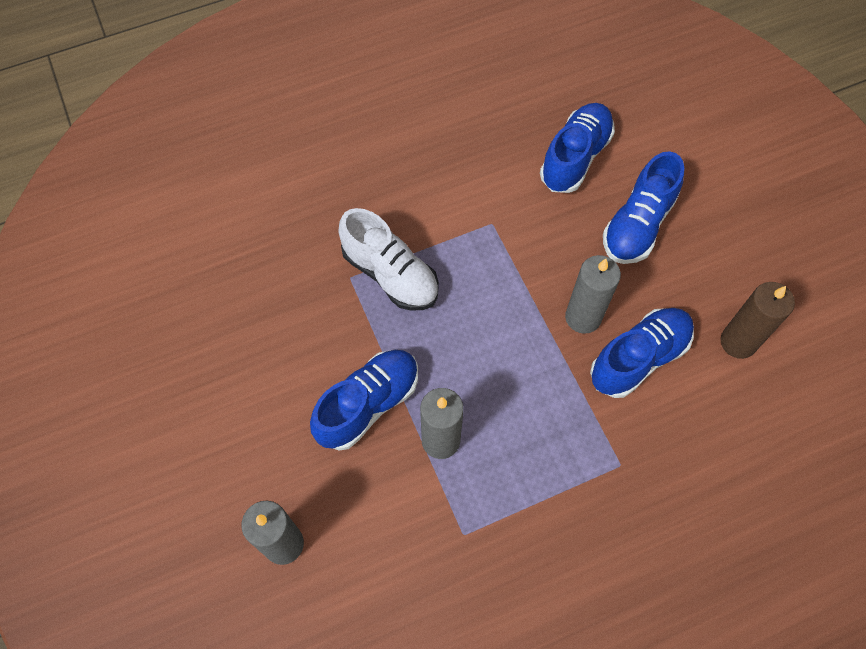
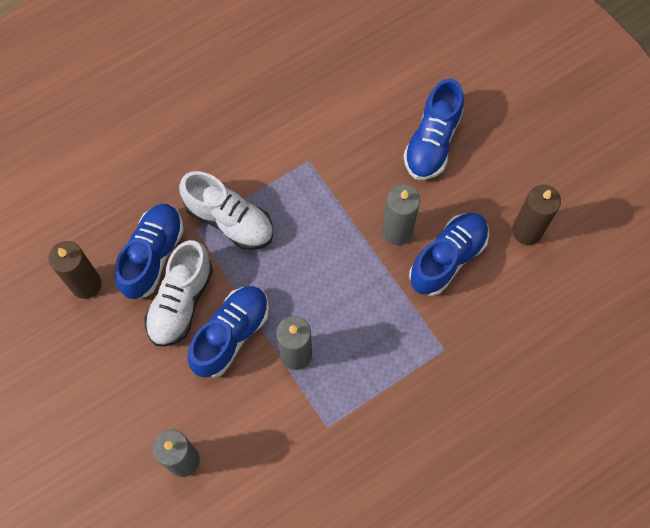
camera: 10 degrees left, 5 degrees up
blue shoe [540,103,615,193] -> blue shoe moved to [115,204,184,299]
none -> brown candle [48,241,101,299]
none -> white shoe [144,240,213,346]

